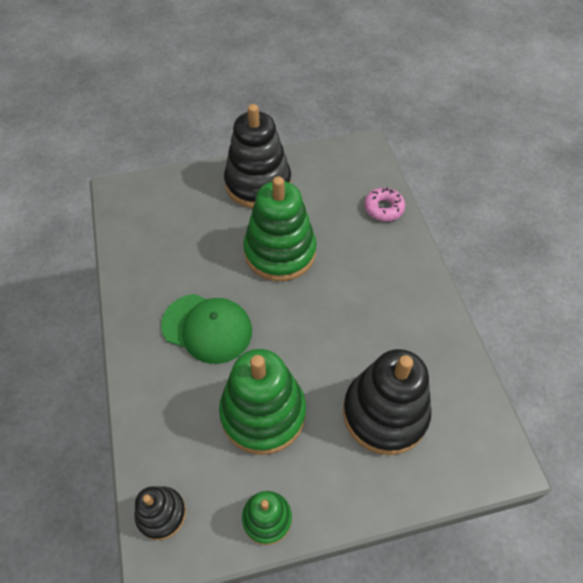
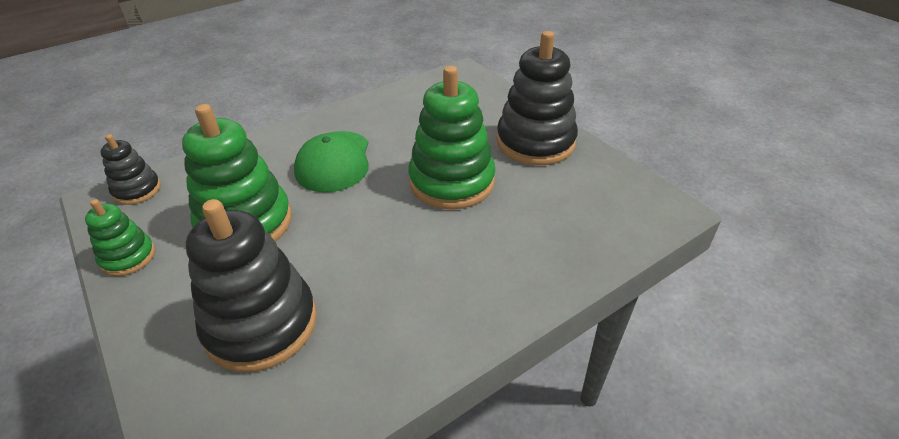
camera: 70 degrees right, 15 degrees down
pink donut [364,187,405,221] -> none

